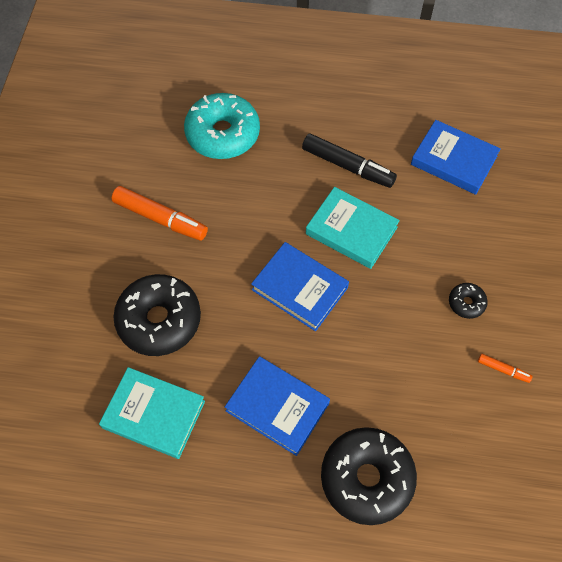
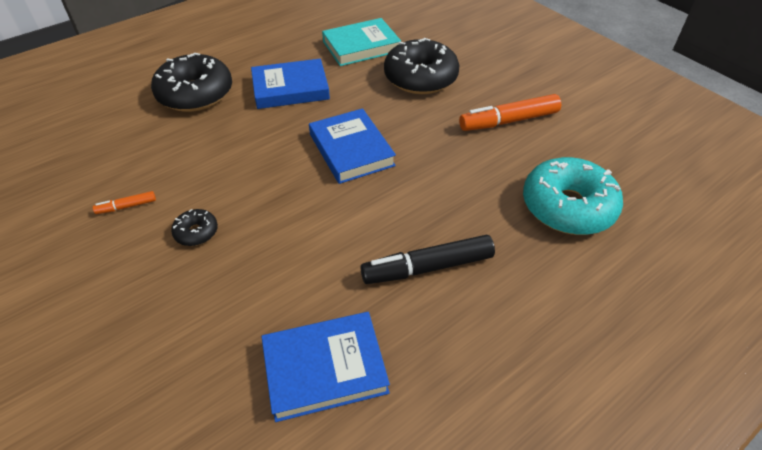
camera: 135 degrees right, 15 degrees down
blue book [251,242,349,331] -> blue book turned 75 degrees clockwise [309,108,396,184]
turquoise book [306,187,400,269] -> none

